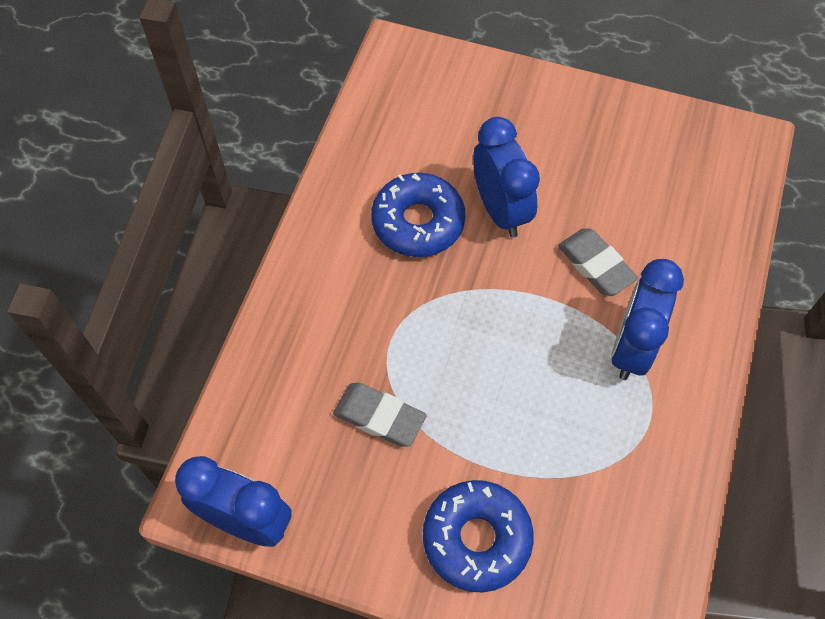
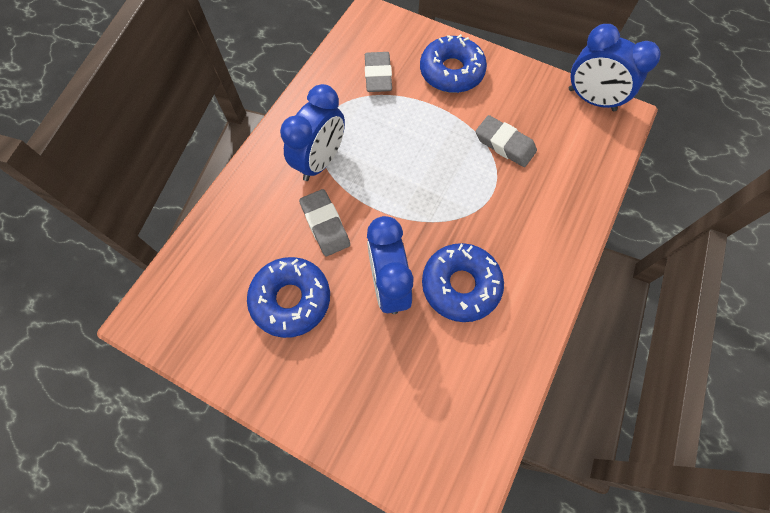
camera: 170 degrees left, 5 degrees up
none -> blue donut [247,257,330,338]
none -> grey eraser [365,52,392,92]

